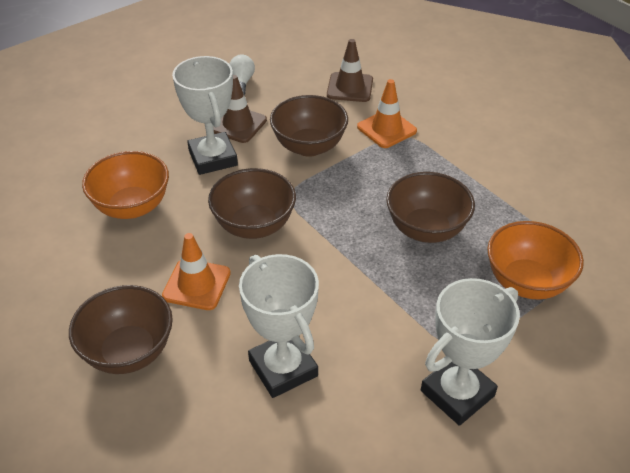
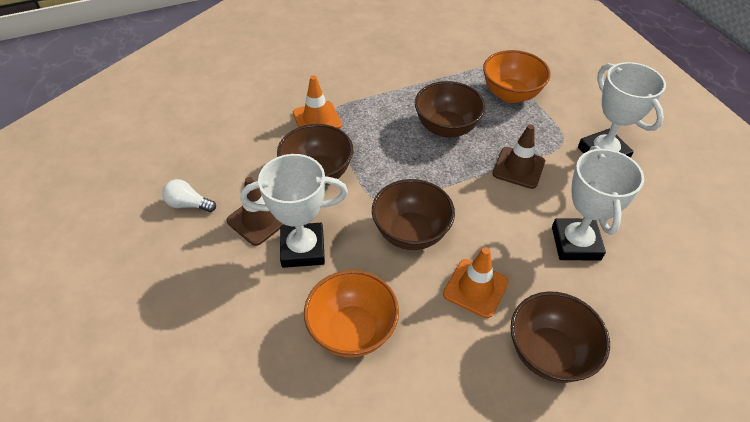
camera: 75 degrees left, 5 degrees up
white trophy [239,254,319,398] -> white trophy turned 75 degrees counterclockwise [552,146,644,261]
brown traffic cone [327,39,373,102] -> brown traffic cone moved to [493,124,545,189]

